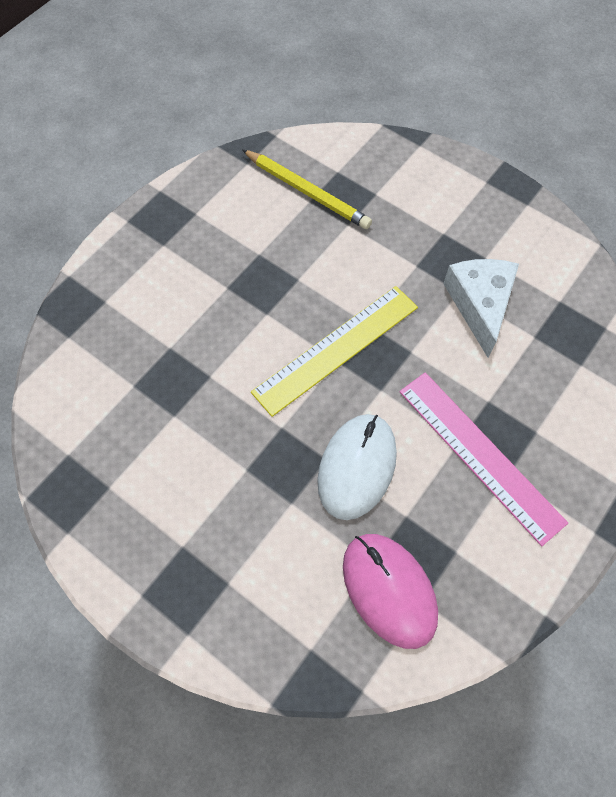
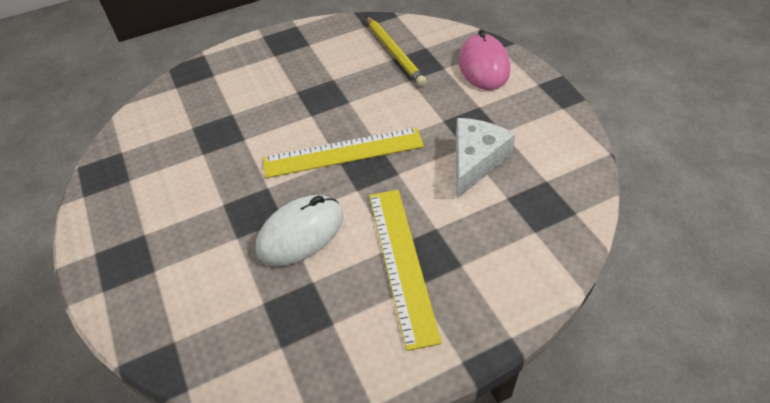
camera: 30 degrees right, 15 degrees down
pink mouse [343,534,438,649] -> pink mouse moved to [459,29,510,90]
pink ruler [399,372,568,546] -> yellow ruler [369,190,442,351]

